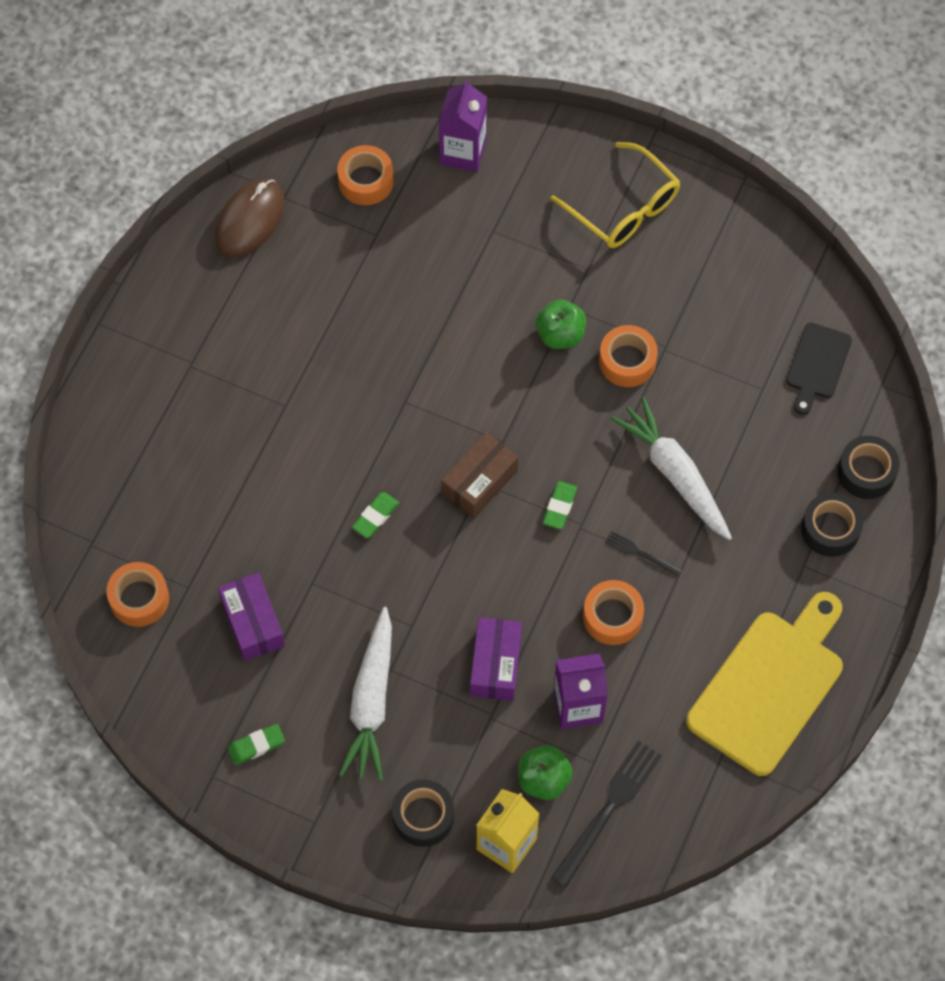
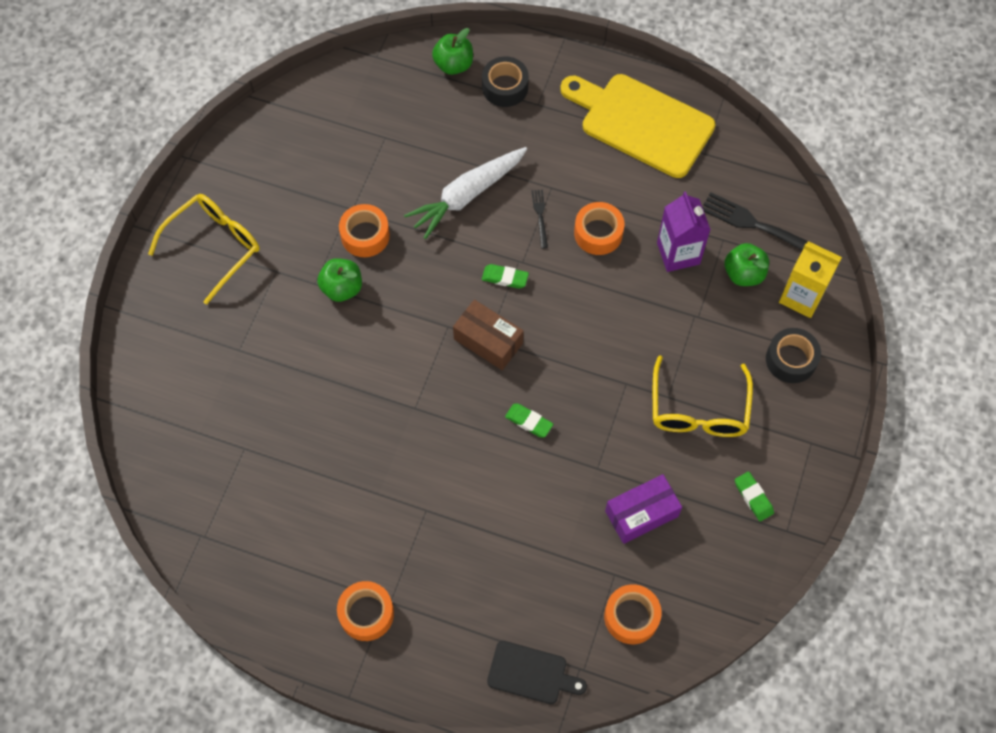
camera: 95 degrees left, 0 degrees up
brown mouse [215,179,285,258] -> none
orange tape [337,145,394,205] -> orange tape moved to [337,581,394,641]
white carrot [339,607,392,781] -> yellow glasses [653,355,753,437]
purple carton [439,79,487,172] -> none
purple box [470,617,522,701] -> none
black fork [605,531,682,576] -> black fork turned 150 degrees clockwise [532,190,548,249]
black cutting board [786,323,852,415] -> black cutting board moved to [487,641,587,704]
black tape [838,436,900,499] -> green apple [432,28,473,75]

